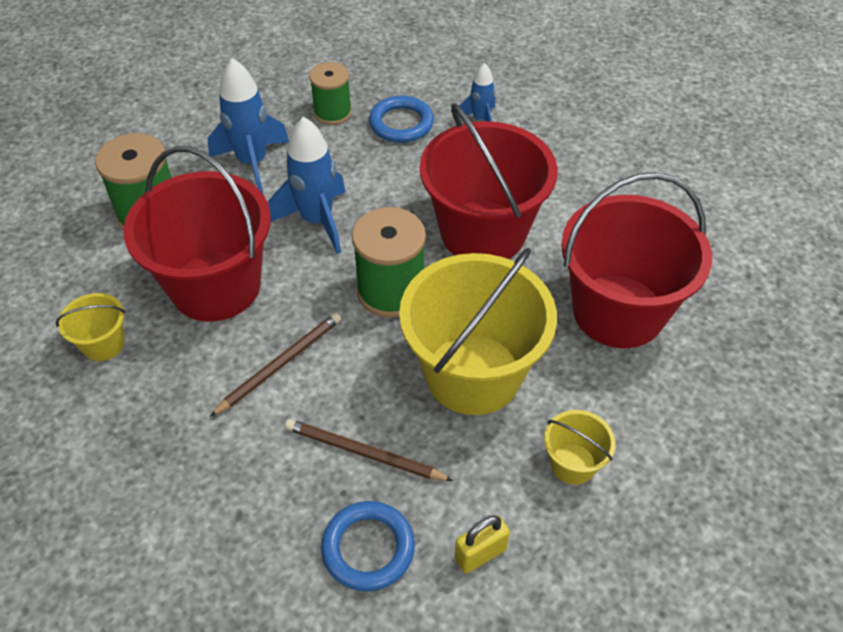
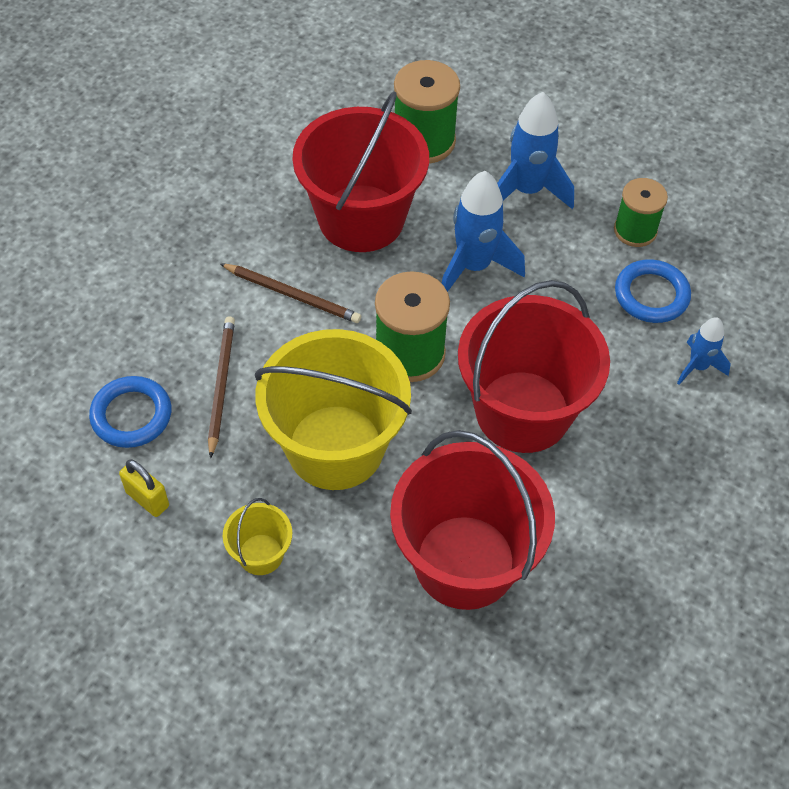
camera: 70 degrees right, 5 degrees up
yellow bucket [56,293,125,361] -> none

